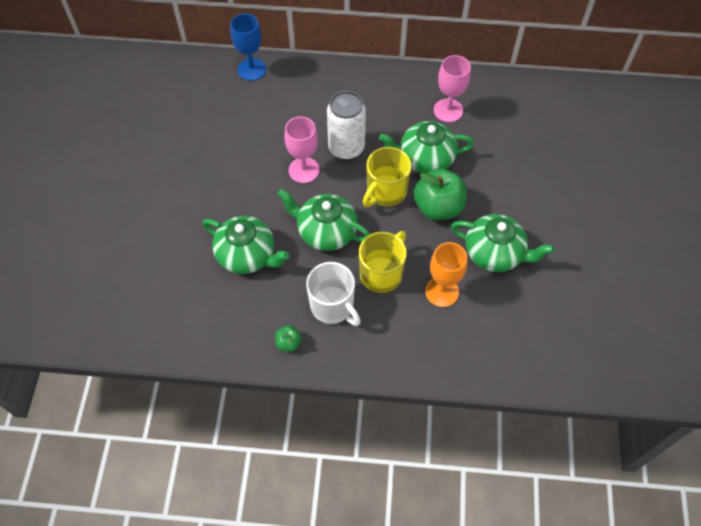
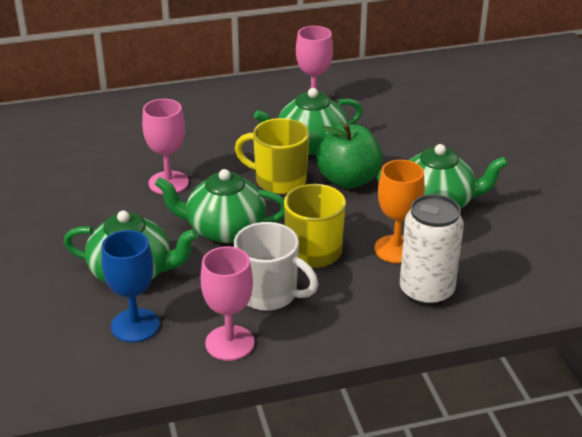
camera: 20 degrees left, 25 degrees down
blue goblet [230,13,266,81] -> blue goblet moved to [101,230,160,343]
green apple [275,325,302,352] -> pink goblet [201,246,255,361]
white can [327,91,366,160] -> white can moved to [400,194,464,307]
yellow mug [363,147,411,207] -> yellow mug turned 90 degrees clockwise [235,118,309,194]

